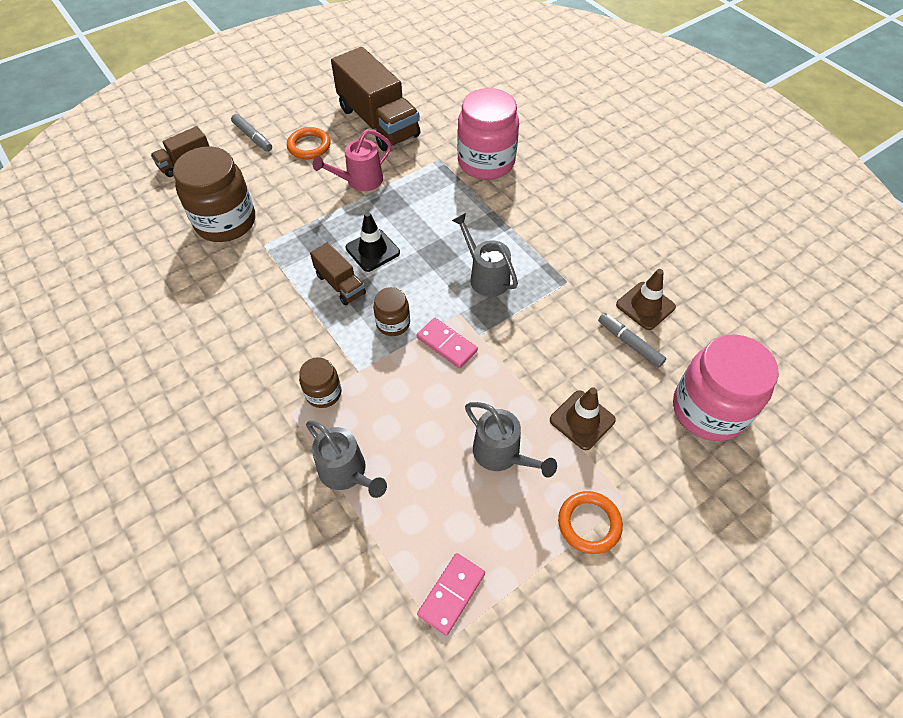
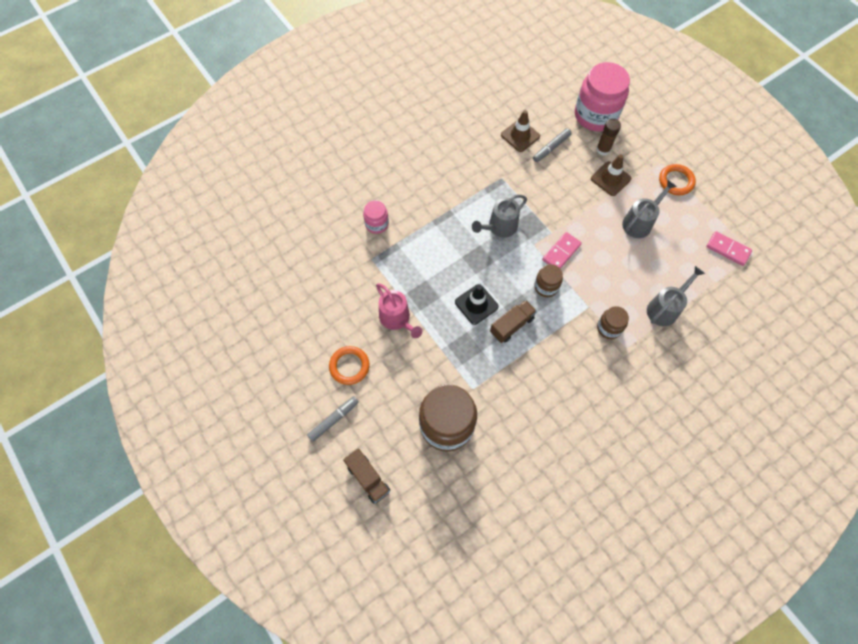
camera: 90 degrees left, 10 degrees up
brown truck [331,47,420,151] -> none
pink jar [457,88,519,180] -> pink jar [363,200,389,234], size x0.50
none -> brown glue stick [596,119,621,156]

